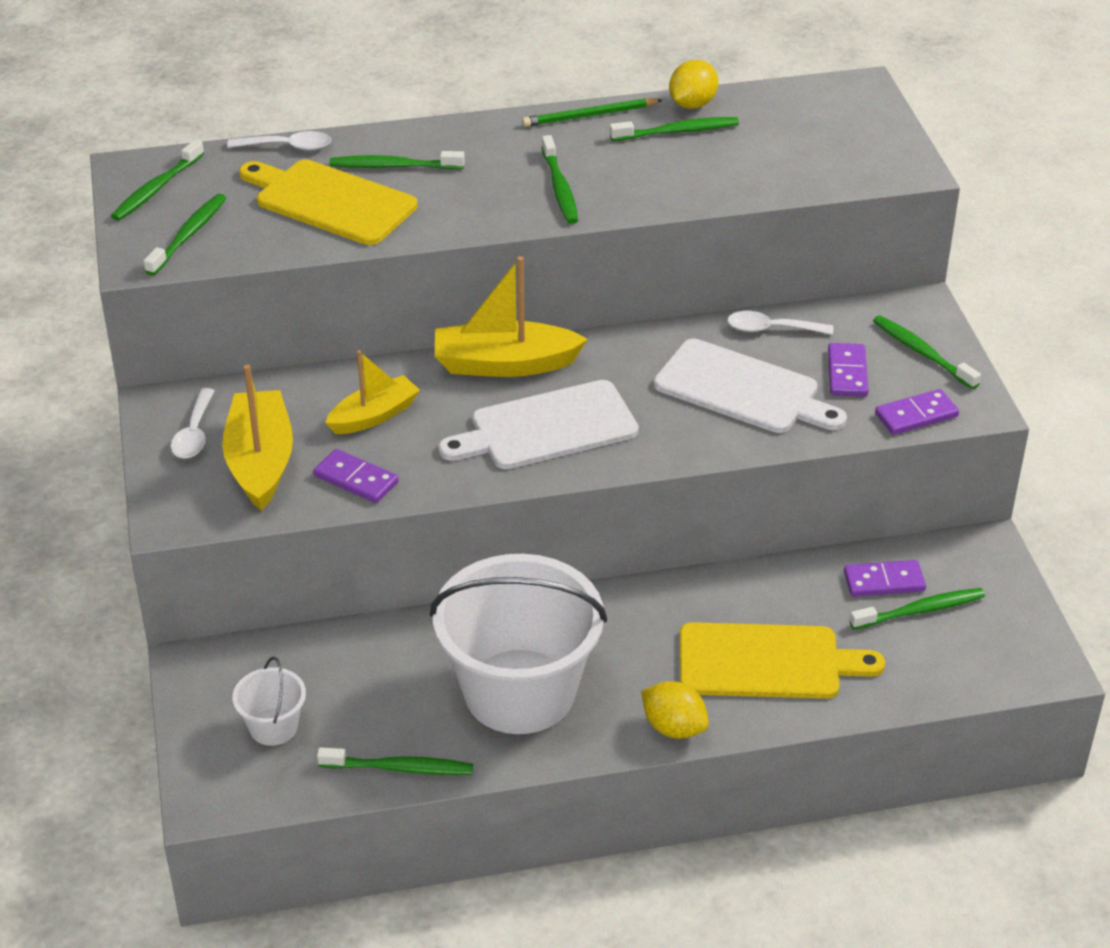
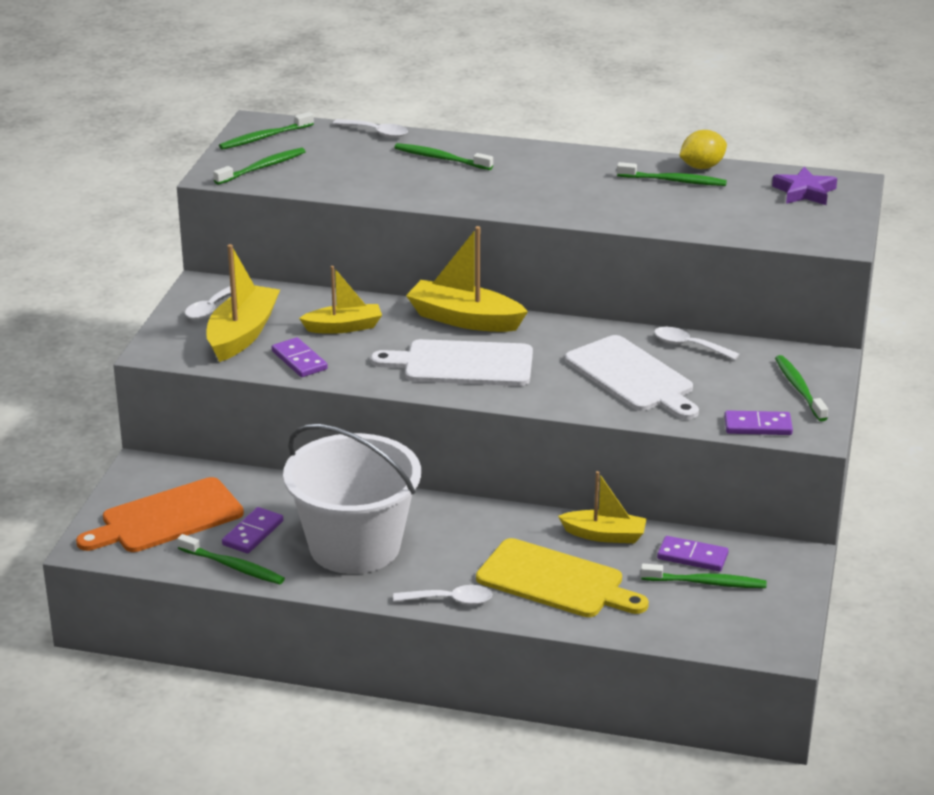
camera: 25 degrees right, 10 degrees down
white bucket [232,657,306,746] -> orange cutting board [76,477,244,552]
yellow cutting board [239,160,417,245] -> none
green pencil [522,98,662,127] -> none
green toothbrush [541,135,578,224] -> none
yellow lemon [641,681,709,738] -> white spoon [393,585,493,605]
purple domino [828,343,868,397] -> purple domino moved to [222,507,283,553]
none -> yellow boat [558,471,647,543]
none -> purple star [772,167,837,205]

